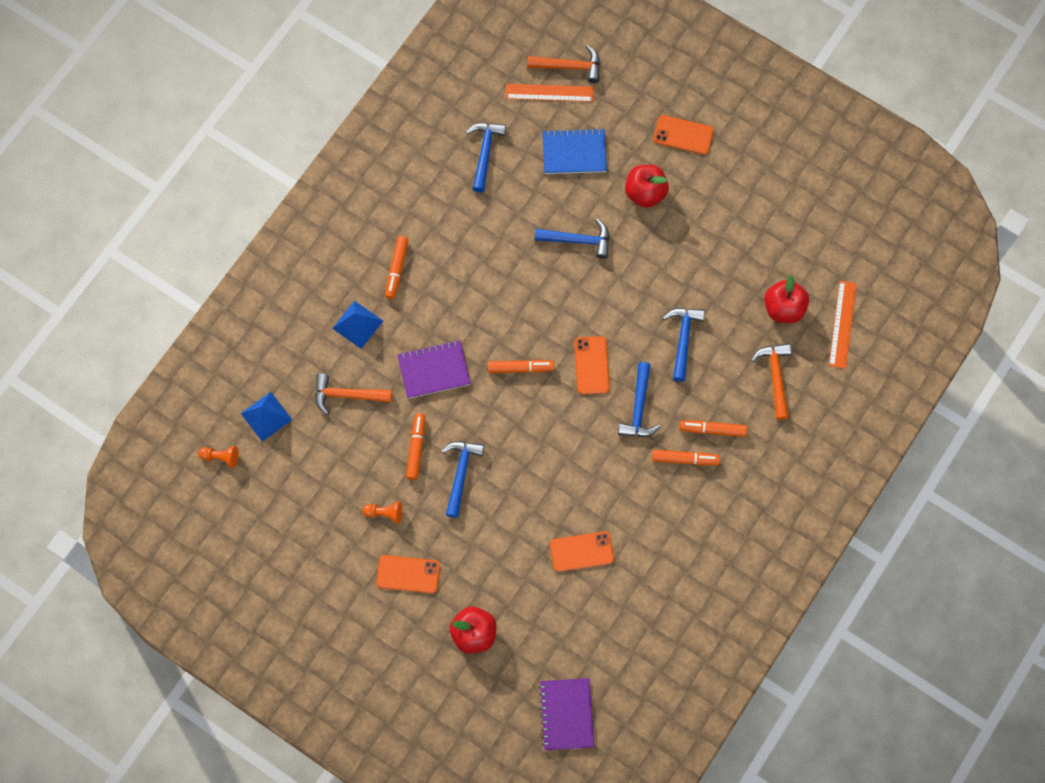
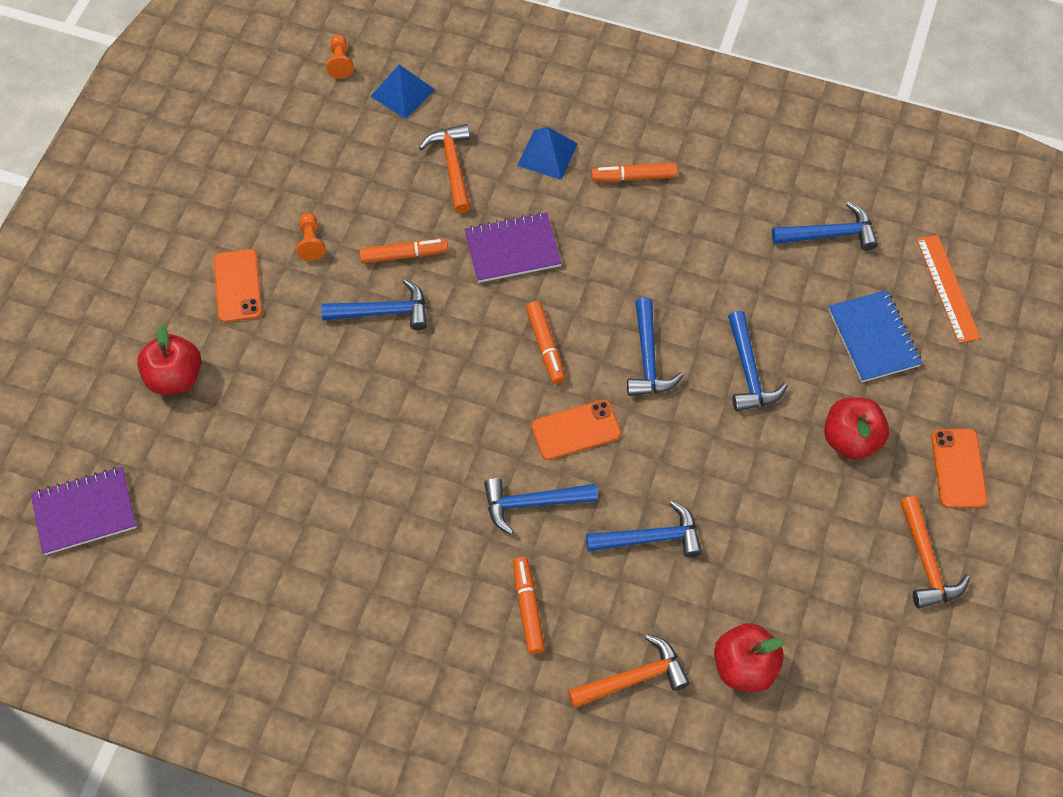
camera: 75 degrees right, 10 degrees down
purple notebook [398,340,471,399] -> purple notebook turned 75 degrees counterclockwise [464,212,562,283]
orange hammer [527,45,600,83] -> orange hammer moved to [900,496,970,608]
orange phone [550,531,614,572] -> none
orange marker [652,450,720,465] -> none
orange ruler [829,281,857,369] -> none
none -> blue hammer [627,298,683,396]

